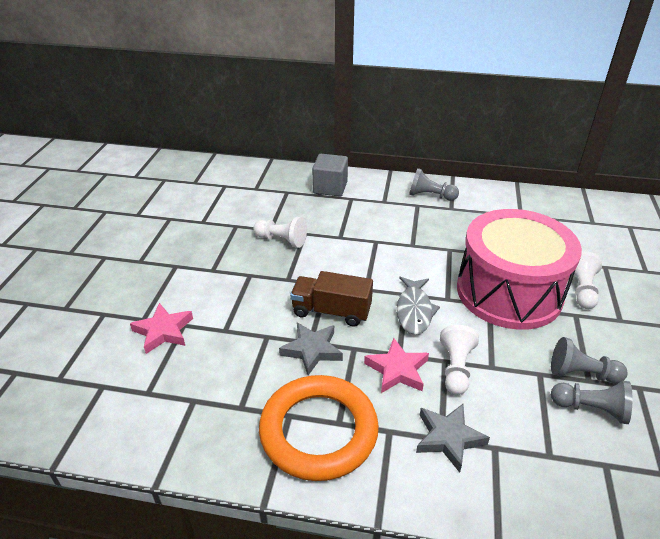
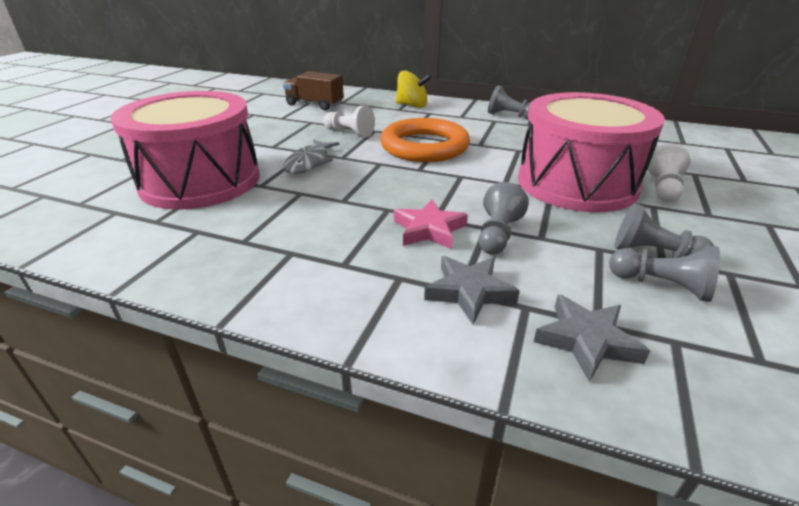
camera: 10 degrees right, 5 degrees down
pink star [130,303,193,354] -> pink drum [111,91,260,210]
orange ring [259,375,379,481] -> orange ring moved to [380,118,470,162]
grey star [279,323,343,375] -> grey star moved to [534,294,650,382]
brown truck [290,271,373,327] -> brown truck moved to [283,71,344,110]
grey cube [312,154,348,197] -> yellow spinning top [396,71,431,108]
grey fish [397,277,440,335] -> grey fish moved to [283,139,340,174]
white pawn [440,325,479,395] -> grey pawn [479,182,529,255]

